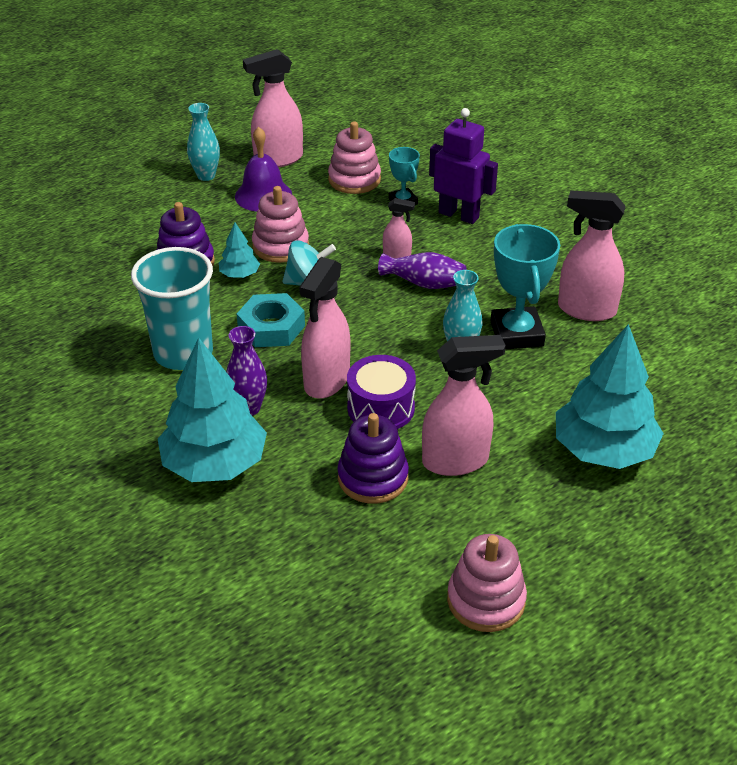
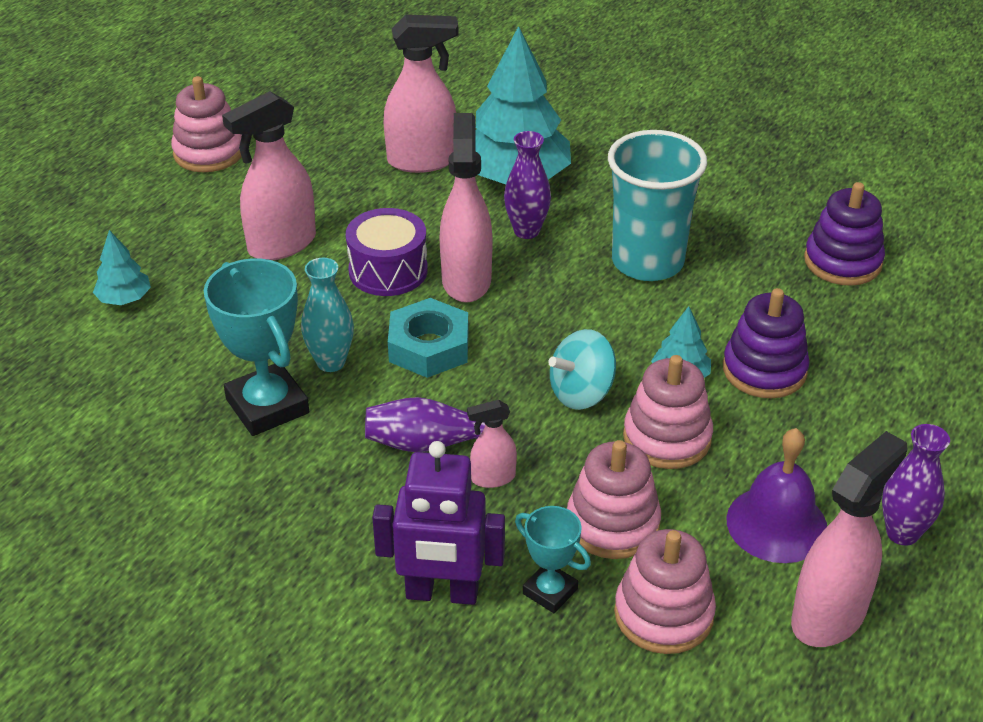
camera: 155 degrees right, 0 degrees up
turquoise vase [187,103,220,181] -> purple vase [882,424,950,546]
turquoise nut [237,293,305,347] -> turquoise nut moved to [388,298,469,378]
purple stacking toy [337,413,409,504] -> purple stacking toy moved to [804,182,885,286]
turquoise tree [556,324,664,469] -> turquoise tree [93,230,151,305], size x0.46
pink spray bottle [558,190,626,321] -> pink spray bottle moved to [384,14,459,173]
none -> pink stacking toy [567,440,661,559]

